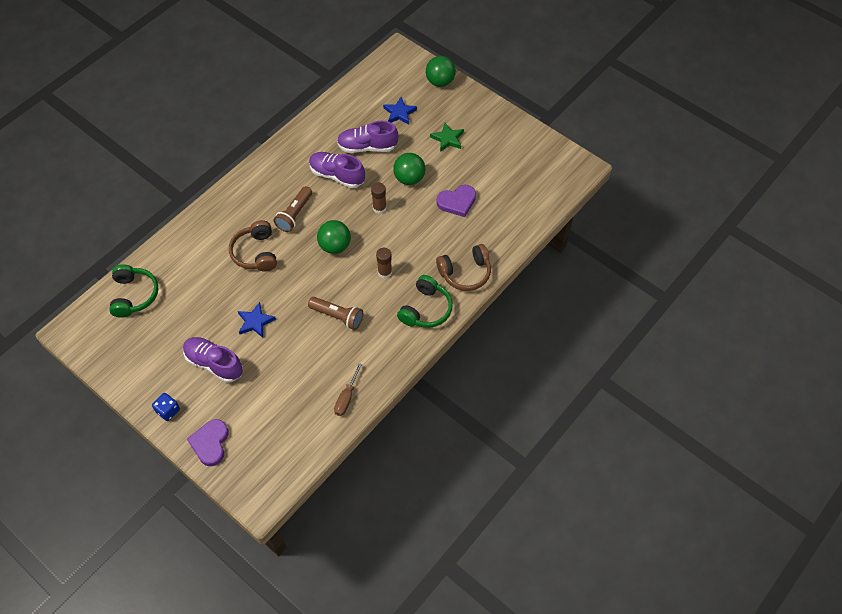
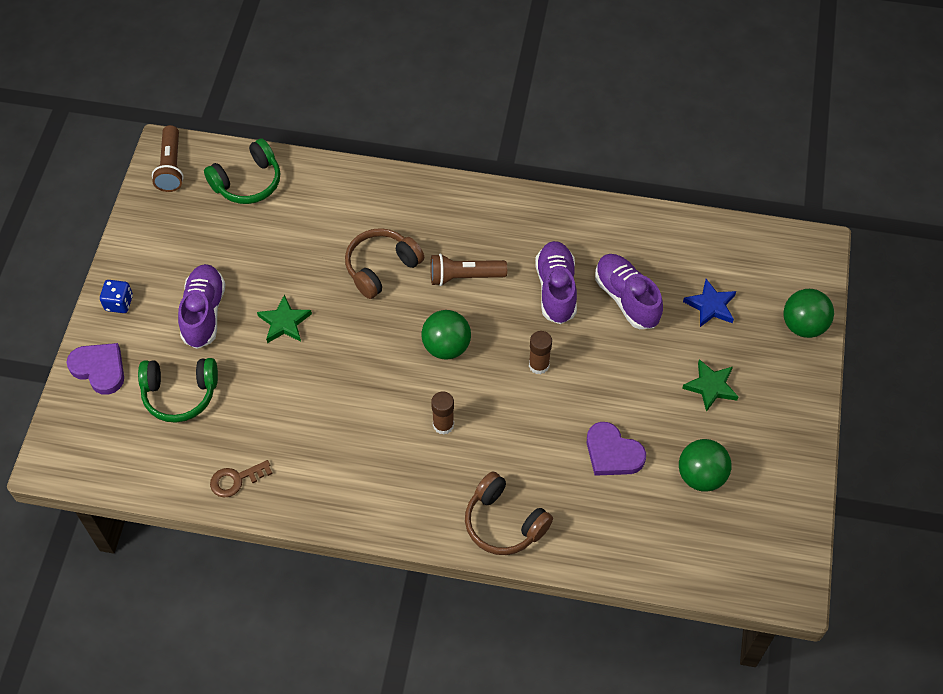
camera: 60 degrees right, 0 degrees up
purple heart [187,419,229,466] -> purple heart turned 60 degrees clockwise [66,343,124,395]
blue star [238,302,276,338] -> green star [257,294,312,343]
brown flashlight [308,297,363,330] -> brown flashlight moved to [152,125,184,192]
brown screwdriver [334,363,362,416] -> brown key [210,460,273,498]
green ball [393,153,425,185] -> green ball moved to [679,439,732,492]
green headphones [397,275,453,328] -> green headphones moved to [138,358,218,423]

